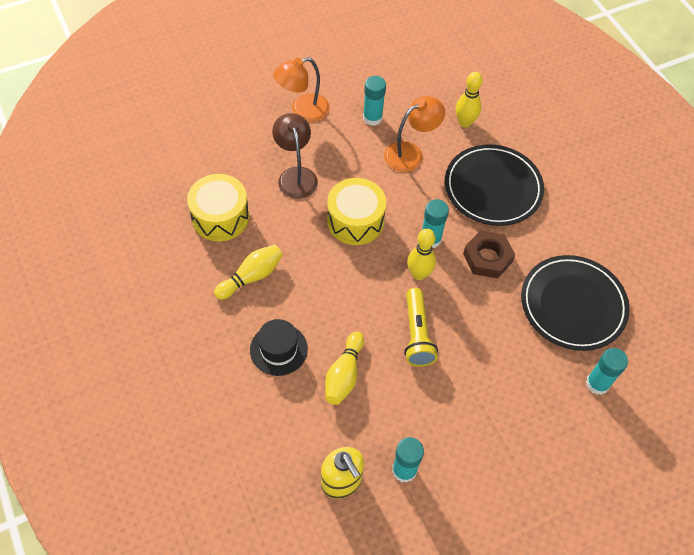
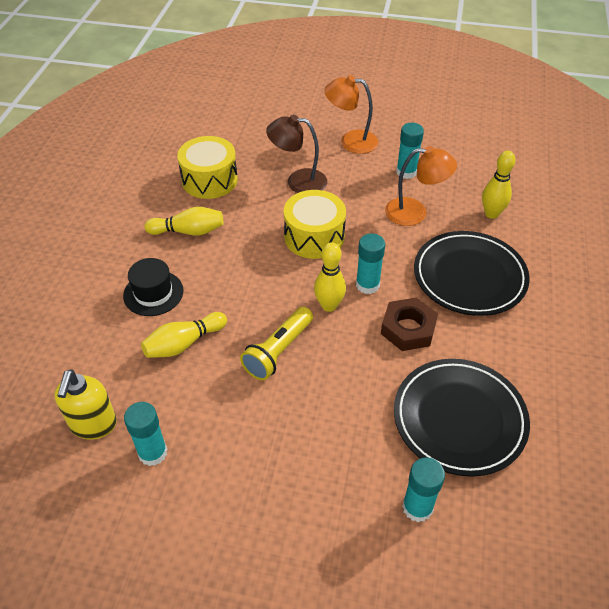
camera: 40 degrees right, 10 degrees down
brown lamp [272,113,318,199] -> brown lamp turned 105 degrees counterclockwise [266,115,327,193]

